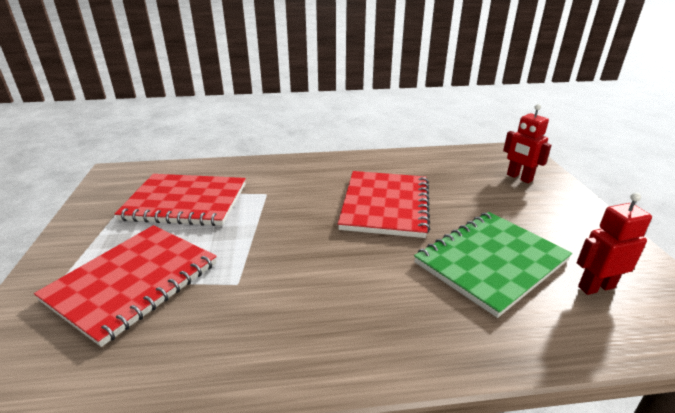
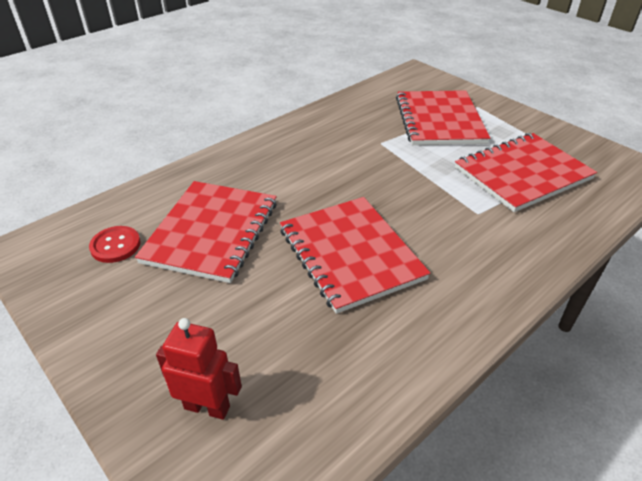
camera: 145 degrees right, 10 degrees up
green notebook [414,212,572,318] -> red notebook [135,181,277,283]
red robot [577,193,652,295] -> red button [89,226,141,263]

